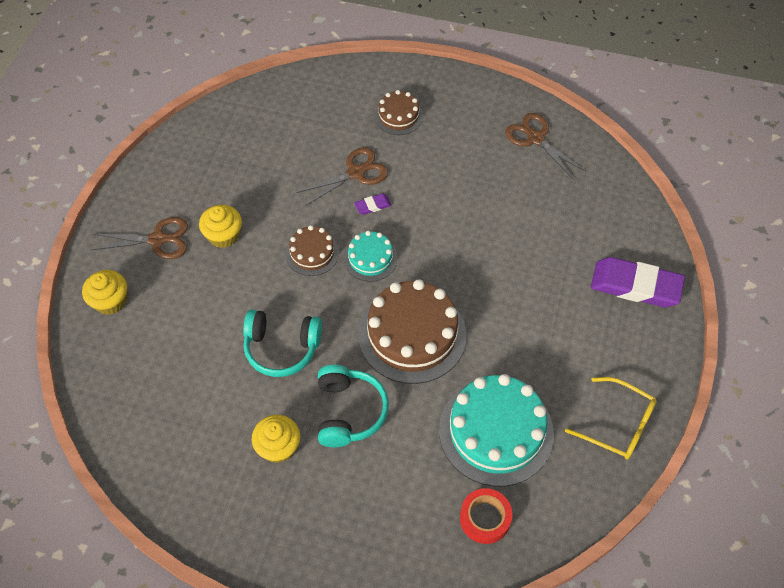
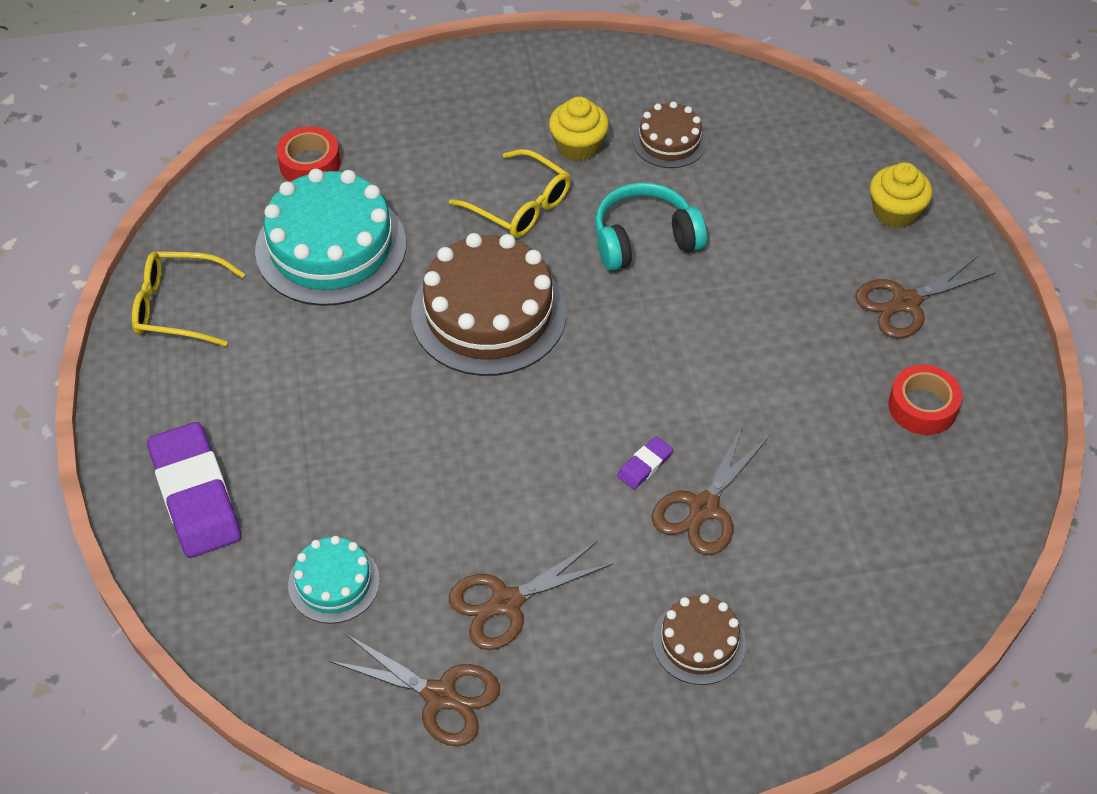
camera: 155 degrees right, 5 degrees down
yellow cupcake [199,205,242,248] -> none
brown cake [285,225,339,276] -> brown cake moved to [632,101,707,168]
turquoise headphones [318,365,389,447] -> yellow glasses [449,149,571,238]
turquoise cake [344,231,398,282] -> turquoise cake moved to [288,536,380,624]
purple eraser [591,257,685,307] -> purple eraser turned 75 degrees clockwise [147,422,241,558]
none -> brown scissors [449,541,613,650]
none -> red tape [888,365,962,435]

